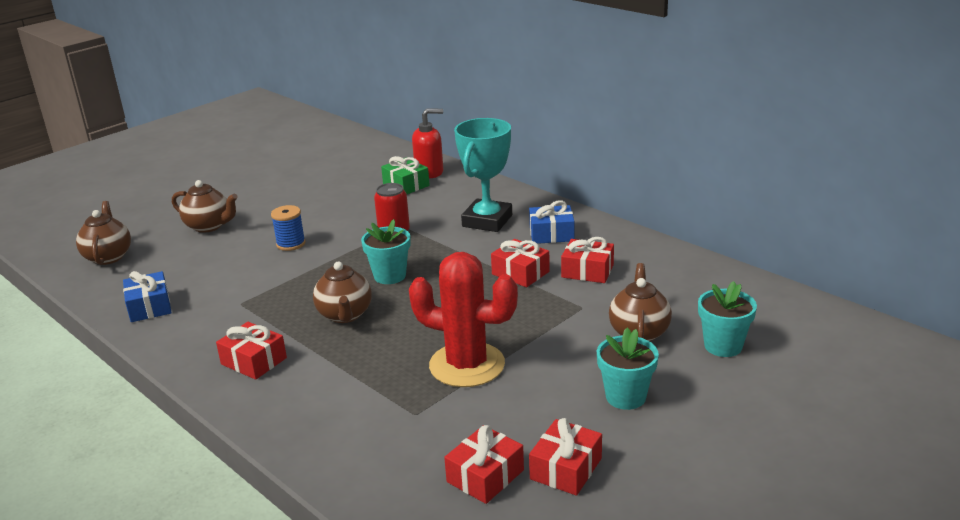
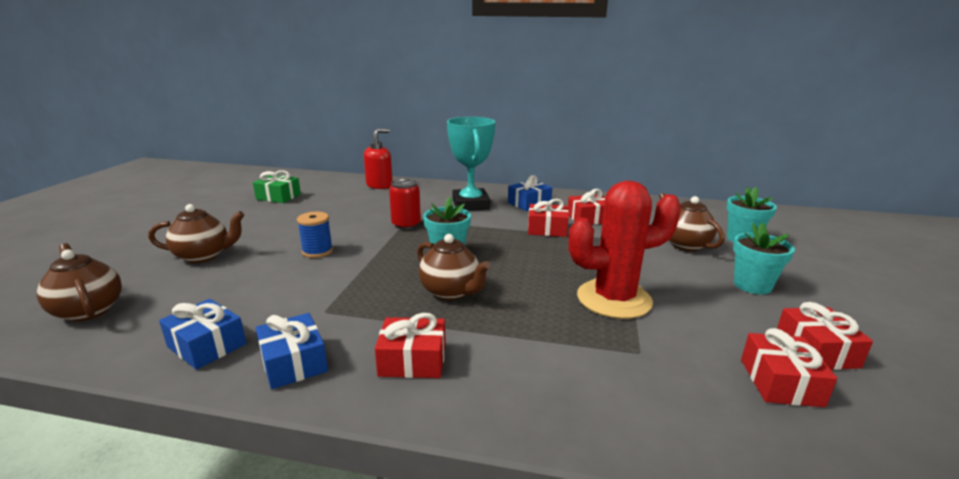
camera: 35 degrees left, 5 degrees down
green gift [381,156,430,194] -> green gift moved to [253,170,301,203]
none -> blue gift [256,313,328,389]

